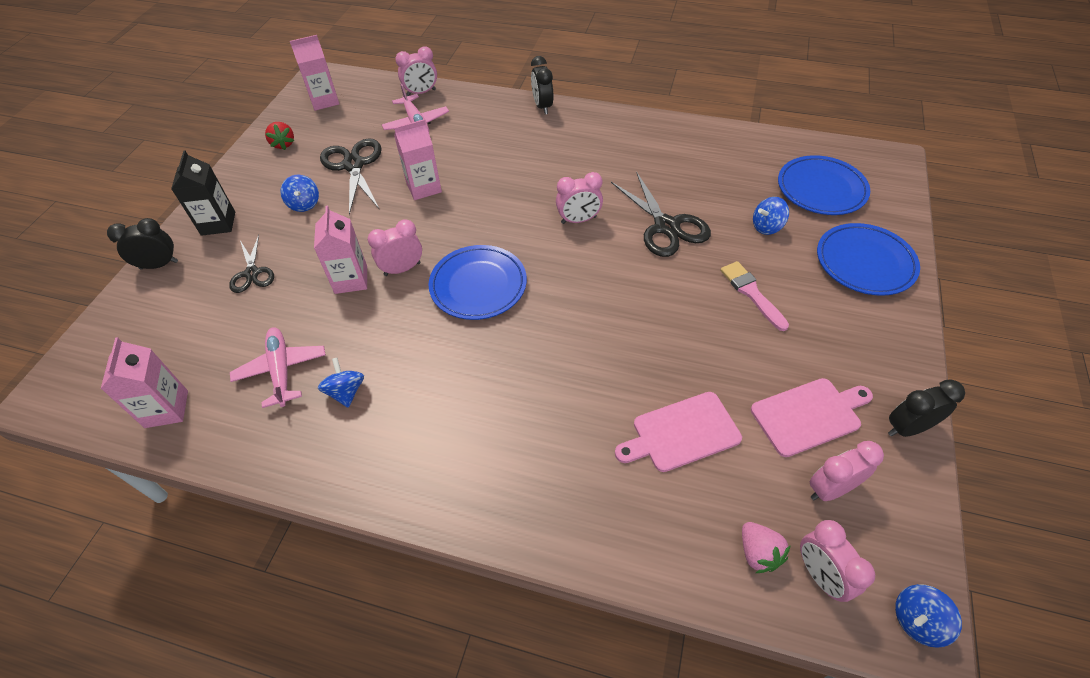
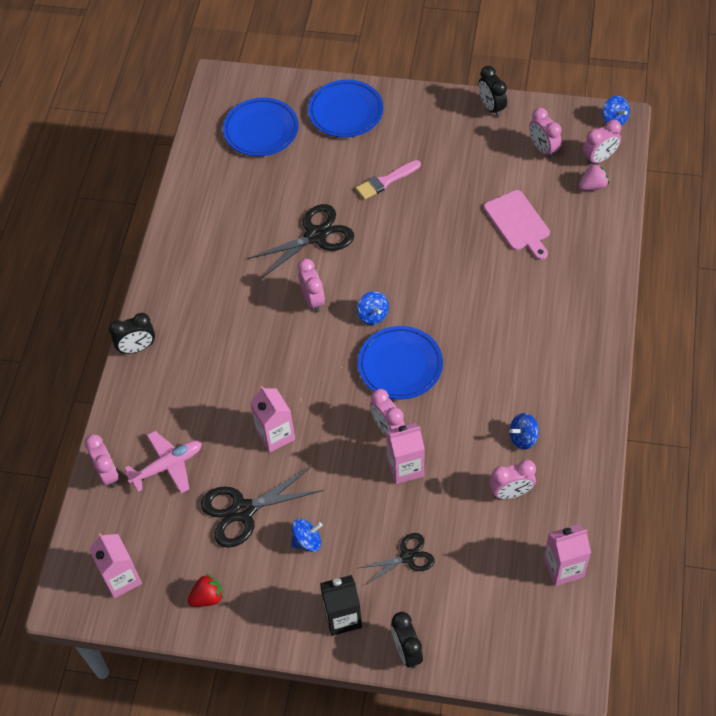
camera: 95 degrees left, 5 degrees up
pink plane [230,327,326,408] -> pink clock [489,460,536,499]
pink cutting board [751,378,873,457] -> none
blue spinning top [753,197,789,235] -> blue spinning top moved to [357,291,389,325]

